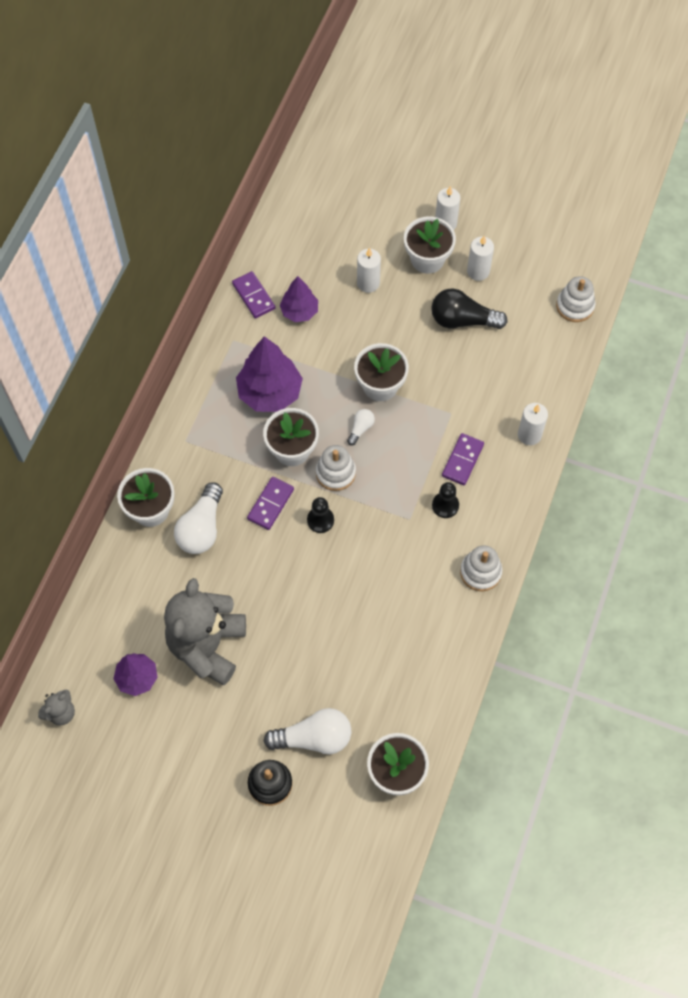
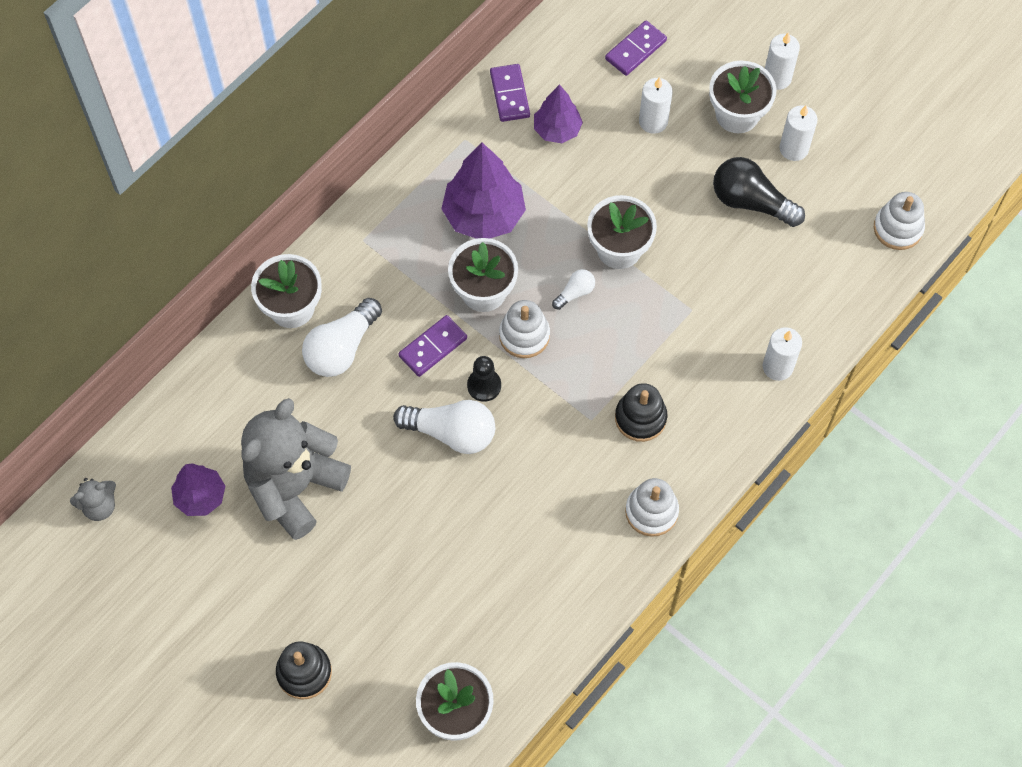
camera: 20 degrees right, 0 degrees up
white light bulb [264,708,351,754] -> white light bulb moved to [393,400,495,454]
black pawn [432,482,459,518] -> black stacking toy [615,383,667,442]
purple domino [442,433,484,485] -> purple domino moved to [605,20,667,76]

